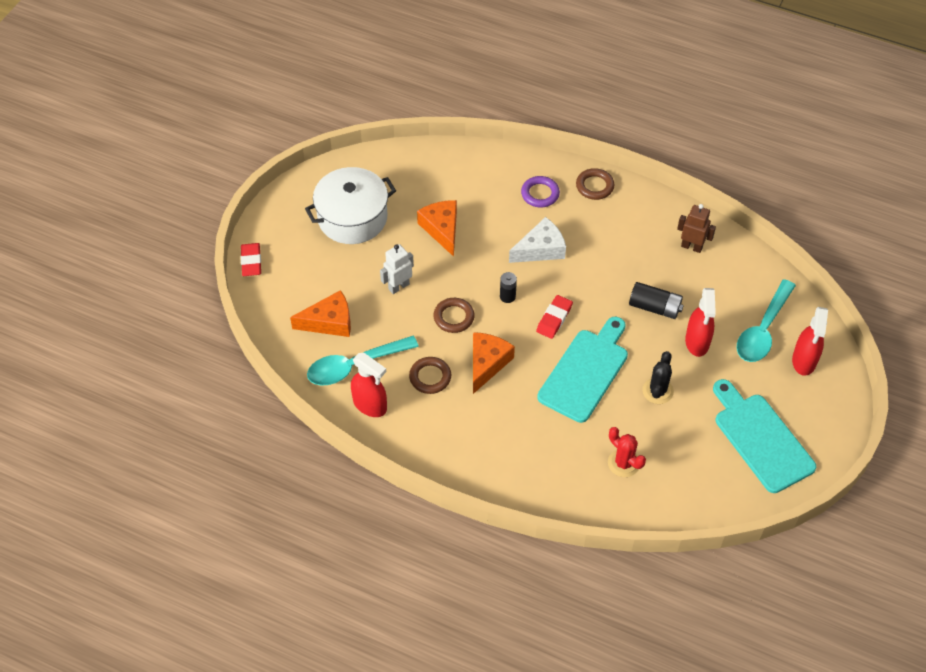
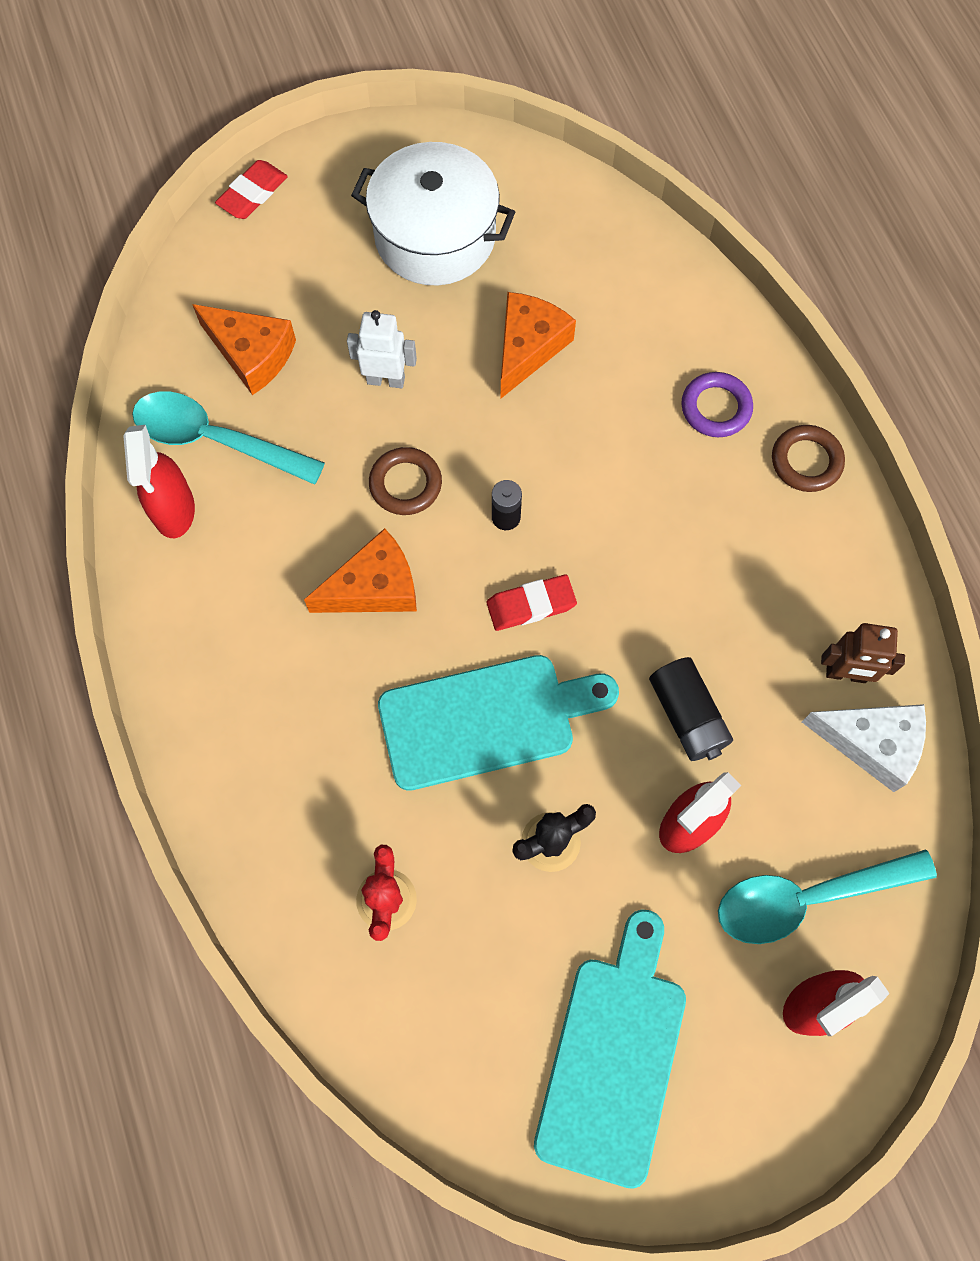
camera: 45 degrees right, 15 degrees up
brown ring [409,357,451,394] -> none
white cheese [509,217,566,263] -> white cheese moved to [802,704,926,792]
brown robot [677,204,716,253] -> brown robot turned 120 degrees clockwise [821,623,905,683]

